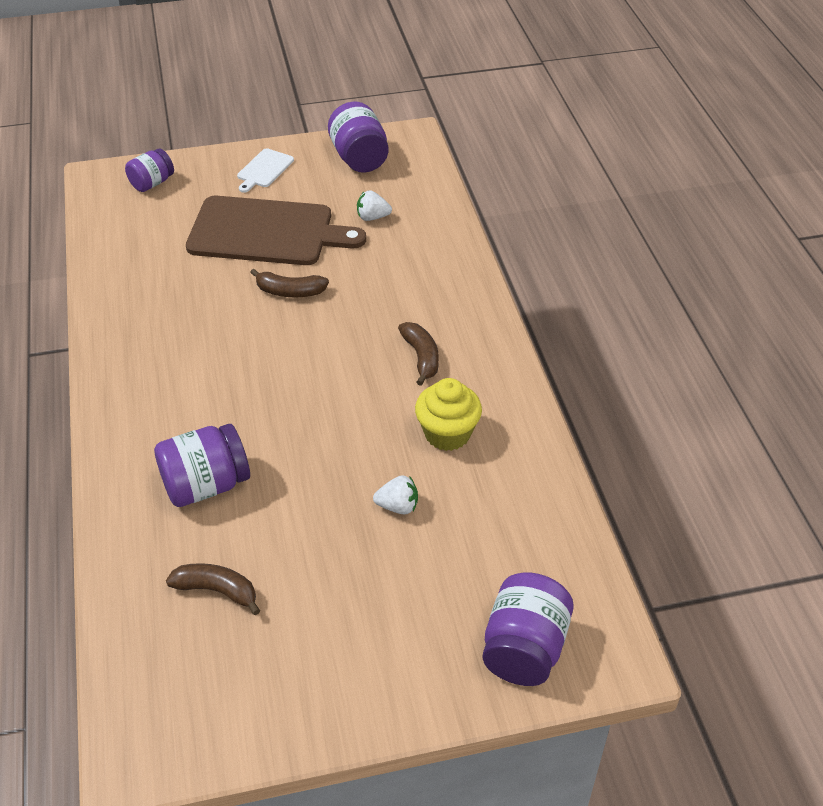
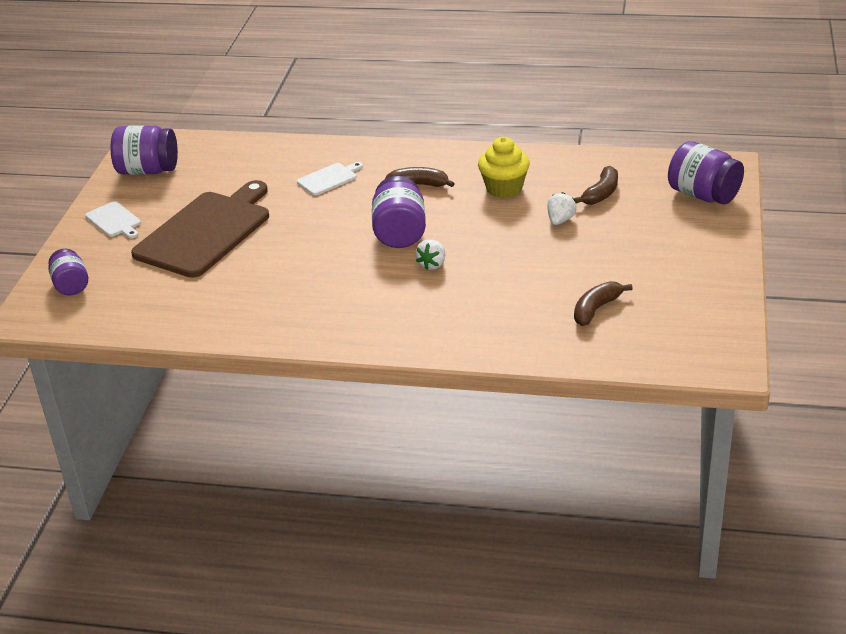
camera: 65 degrees left, 10 degrees down
purple jar [154,424,250,507] -> purple jar moved to [372,176,426,248]
brown banana [250,269,329,297] -> brown banana moved to [574,166,618,205]
white strawberry [357,190,392,221] -> white strawberry moved to [415,239,445,270]
none -> white cutting board [297,162,363,195]

